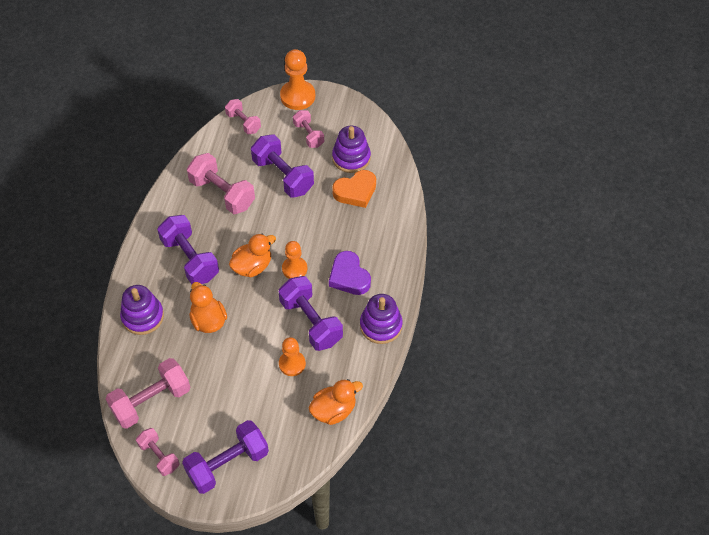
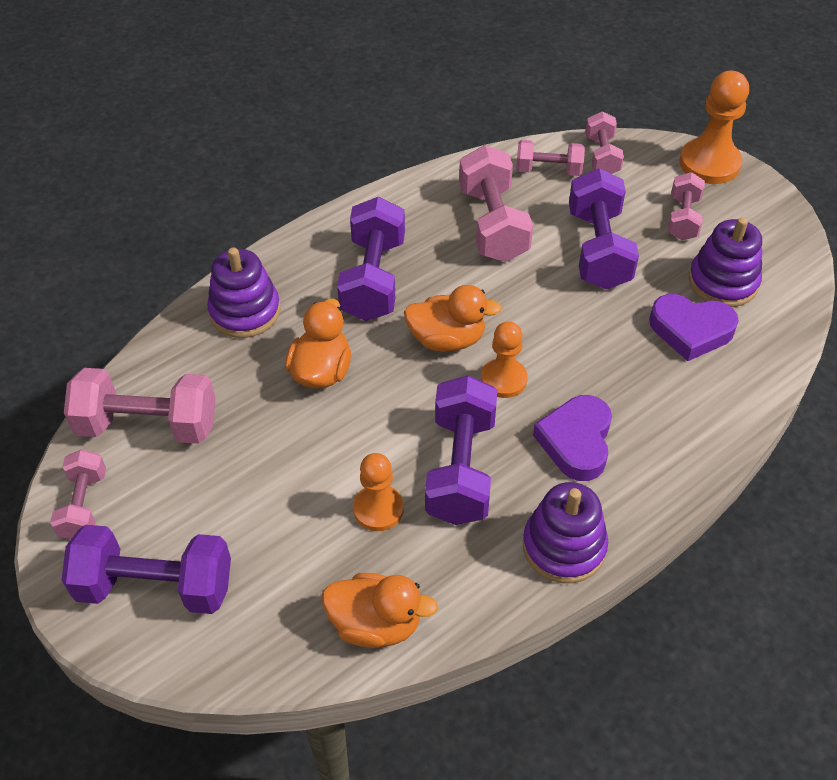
camera: 40 degrees right, 5 degrees down
orange heart [332,170,376,208] -> purple heart [649,294,739,361]
none -> pink dumbbell [516,140,585,176]

